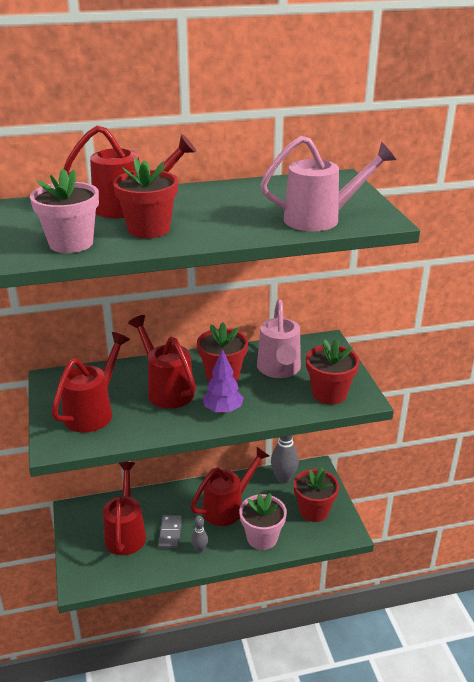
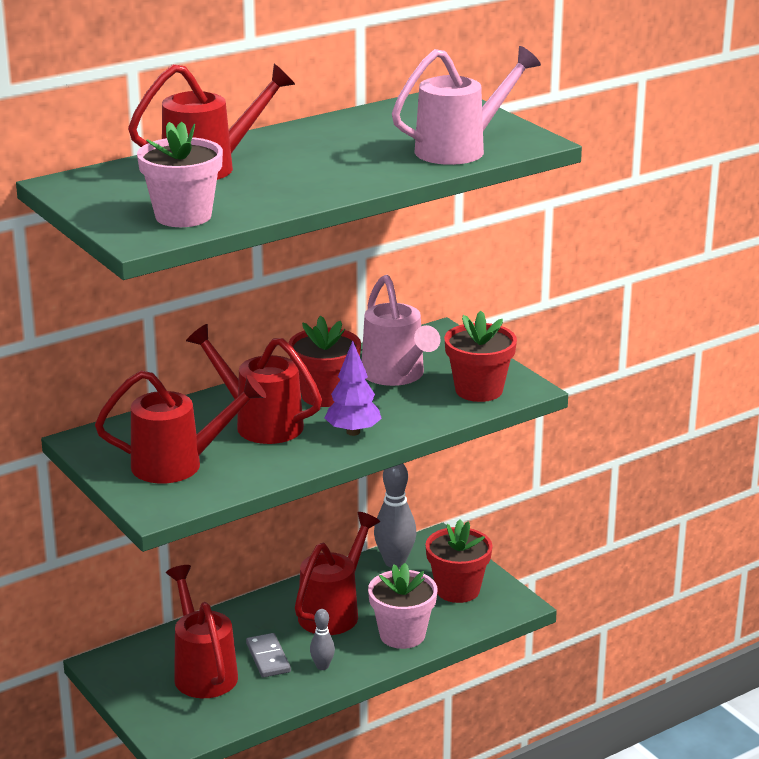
camera: 20 degrees left, 5 degrees down
red watering can [52,332,130,433] -> red watering can turned 75 degrees clockwise [95,371,266,484]
red flower pot [113,157,178,238] -> none

